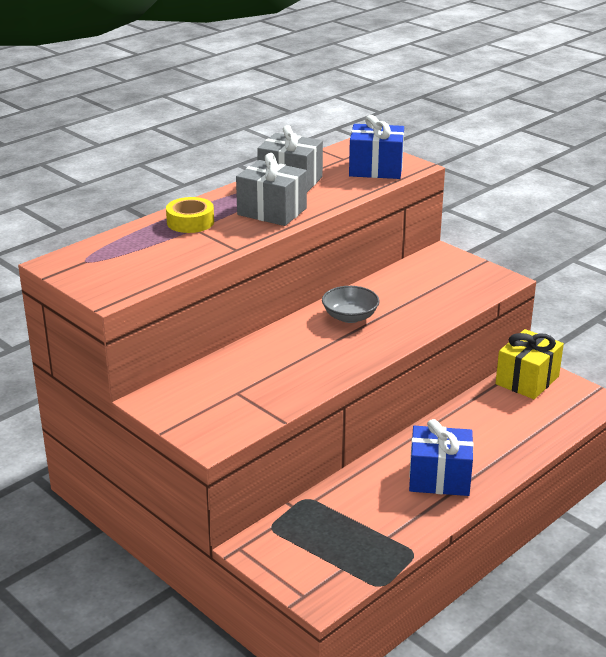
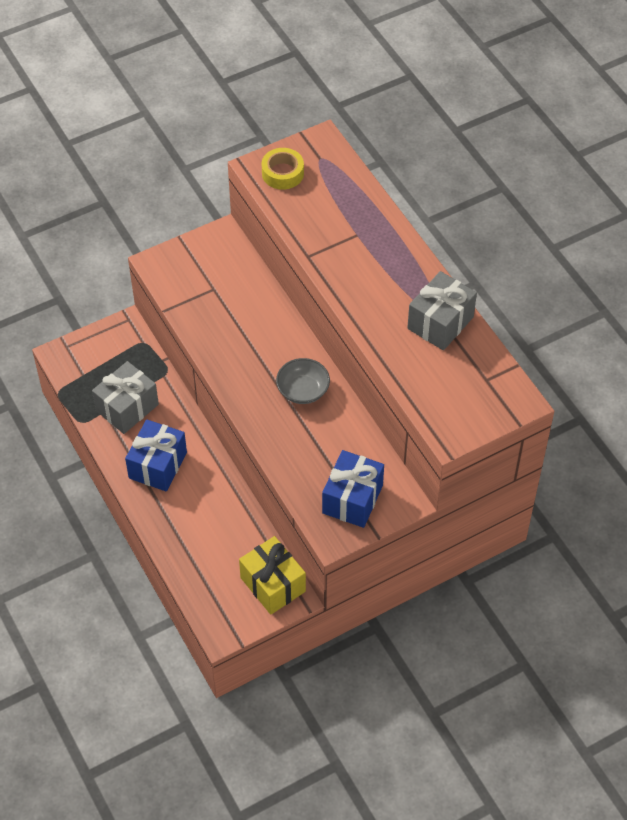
camera: 105 degrees right, 25 degrees up
yellow tape [166,197,214,233] -> yellow tape moved to [261,148,304,190]
grey gift [236,153,307,226] -> grey gift moved to [92,361,159,434]
blue gift [349,115,404,179] -> blue gift moved to [322,450,384,528]

